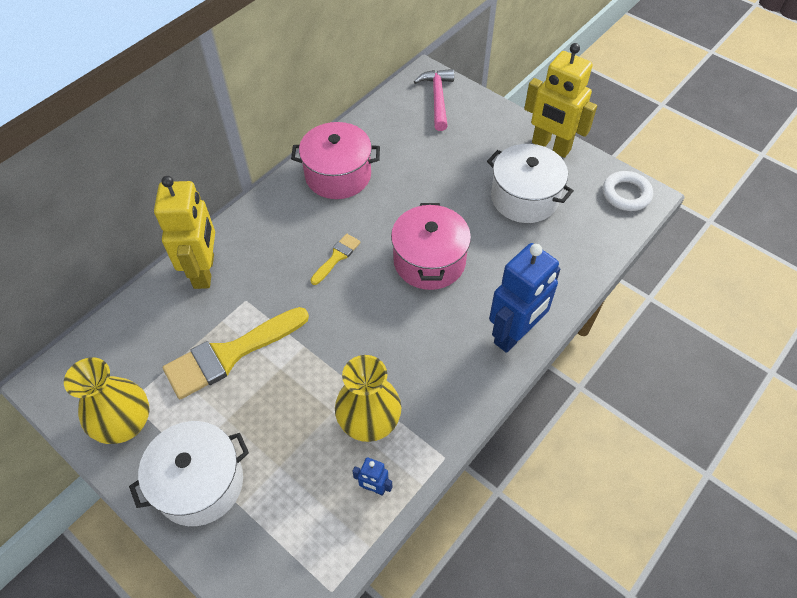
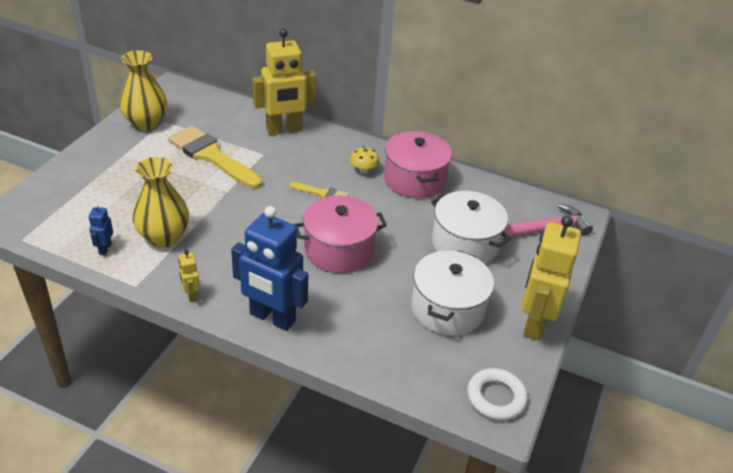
camera: 70 degrees right, 15 degrees down
white pot [129,421,249,526] -> white pot moved to [431,191,511,264]
none -> yellow robot [178,250,200,302]
none -> yellow mushroom [350,146,380,174]

